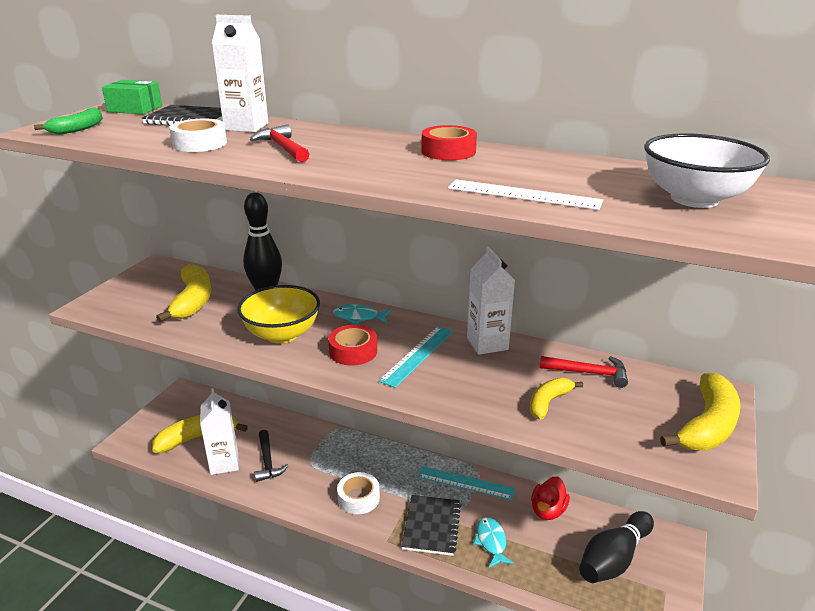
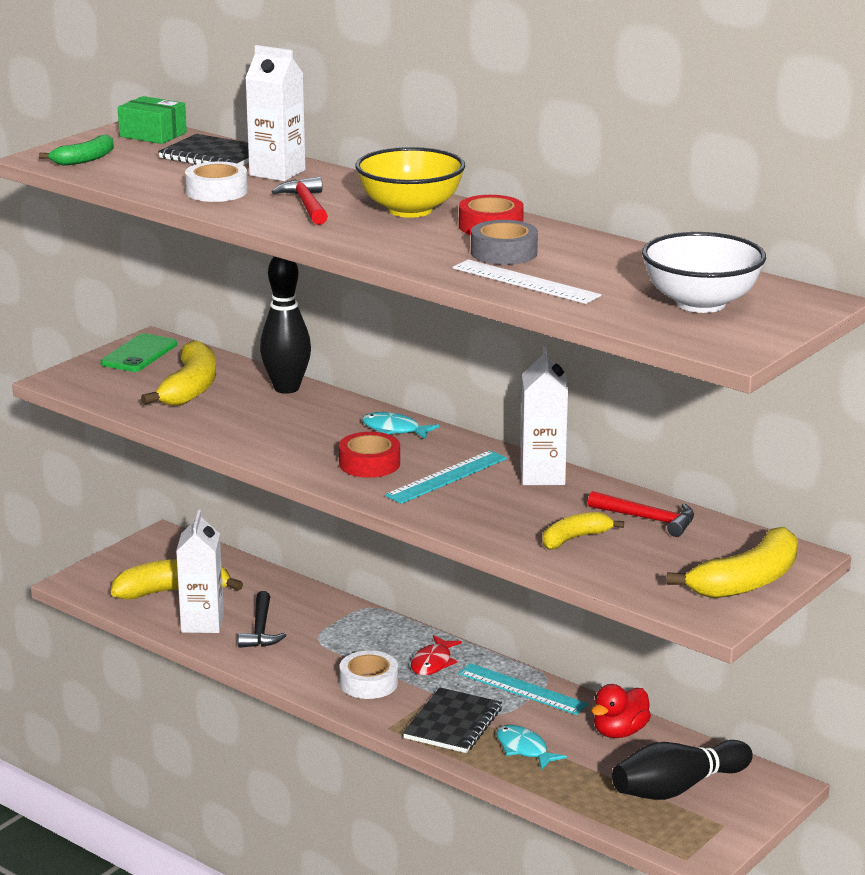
camera: 15 degrees right, 5 degrees down
yellow bowl [237,285,320,344] -> yellow bowl moved to [355,147,465,218]
turquoise fish [473,517,514,568] -> turquoise fish turned 45 degrees counterclockwise [496,725,567,770]
none -> green phone [101,333,177,372]
none -> red fish [411,635,462,675]
none -> grey tape [471,220,538,265]

